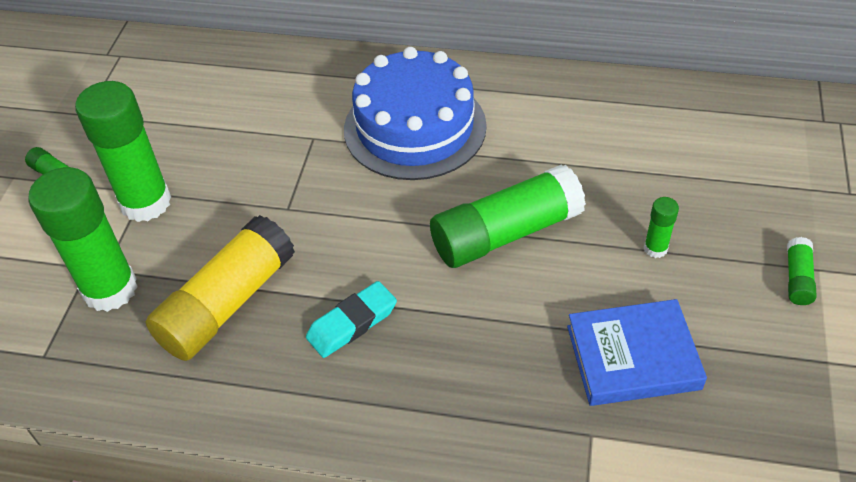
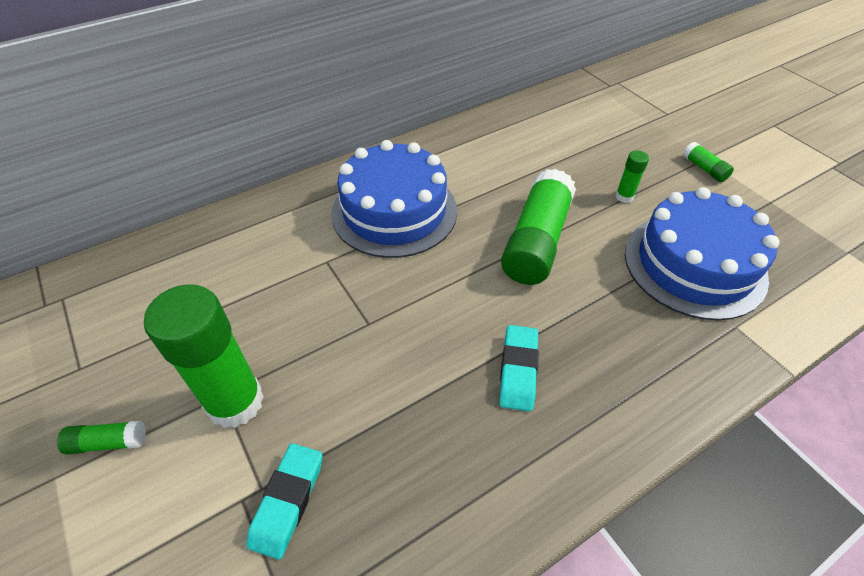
camera: 45 degrees left, 0 degrees up
green glue stick [28,167,138,312] -> turquoise eraser [246,443,322,560]
yellow glue stick [146,215,295,361] -> none
blue book [567,299,707,406] -> blue cake [625,187,779,320]

